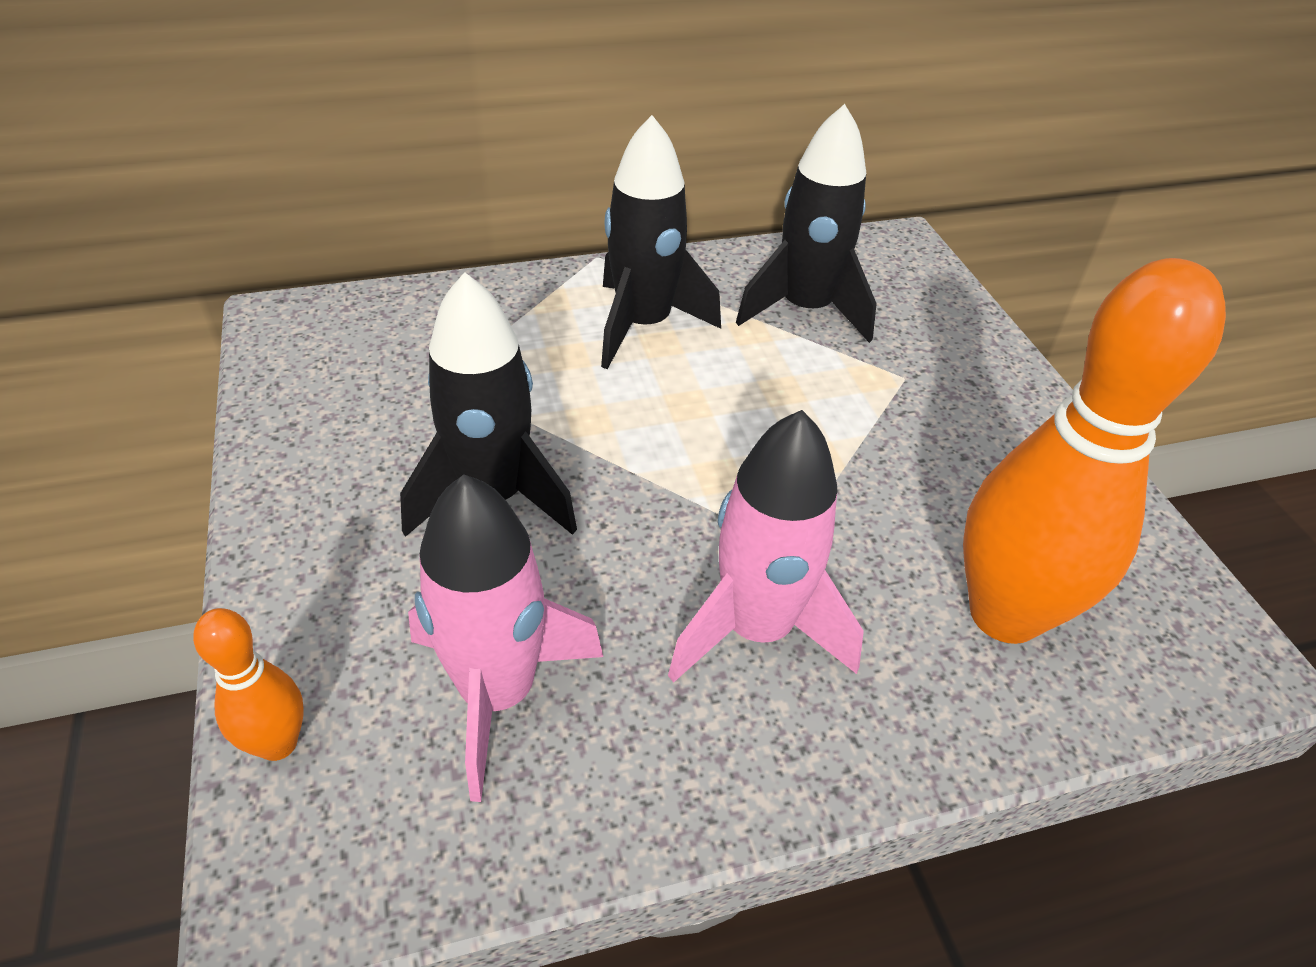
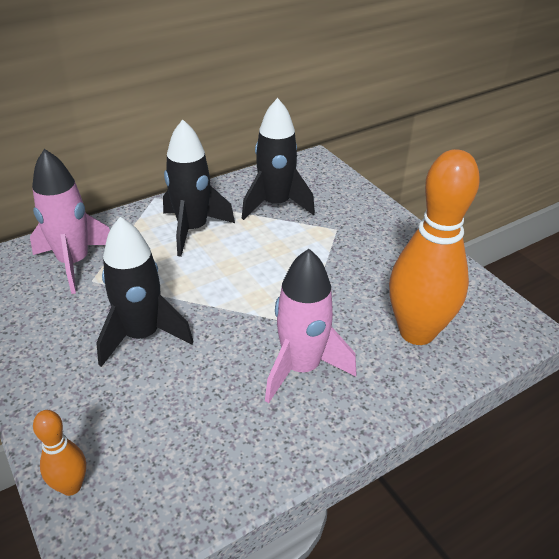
camera: 15 degrees left, 5 degrees down
pink rocket [408,474,603,802] -> pink rocket moved to [30,149,110,294]

